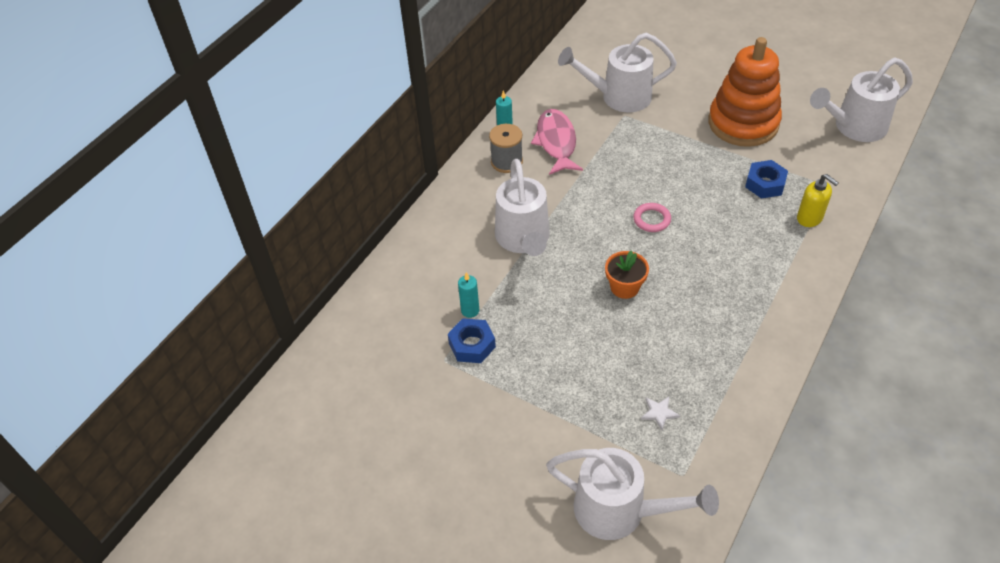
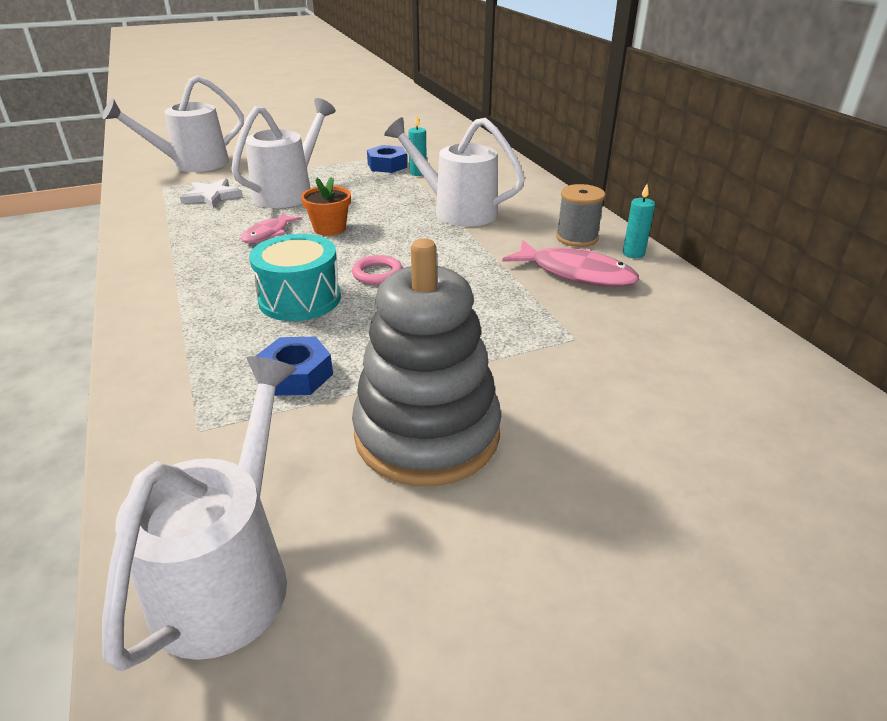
camera: 125 degrees right, 15 degrees down
white watering can [558,33,677,112] -> white watering can moved to [231,98,336,208]
white star [641,397,680,430] -> white star [180,179,243,208], size x1.65
orange stacking toy [708,37,782,147] -> grey stacking toy [352,239,501,486]
yellow soap dispenser [797,174,838,227] -> none
none -> pink fish [241,213,302,243]
none -> turquoise drum [249,234,341,321]

